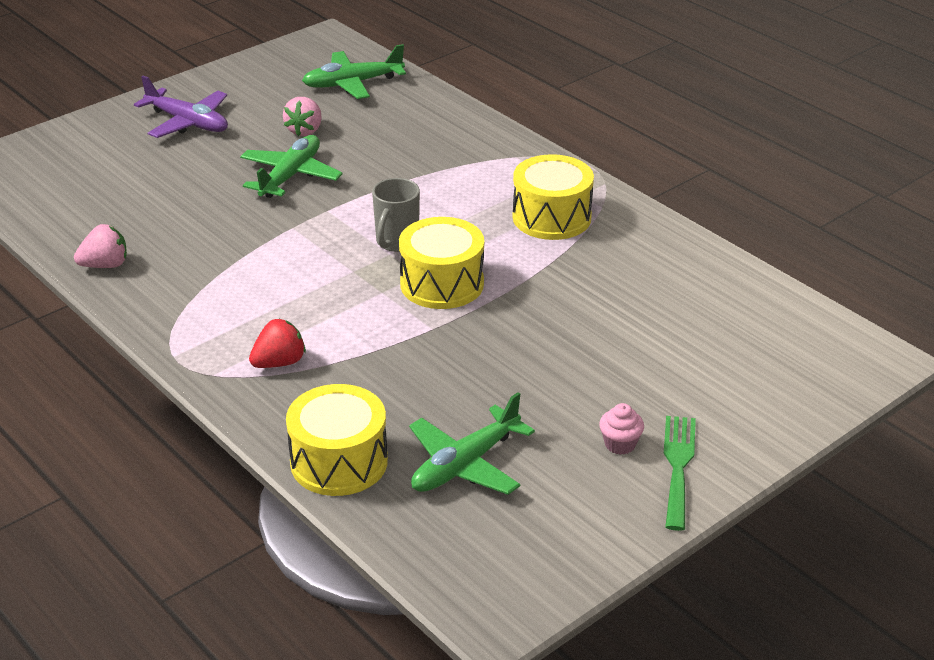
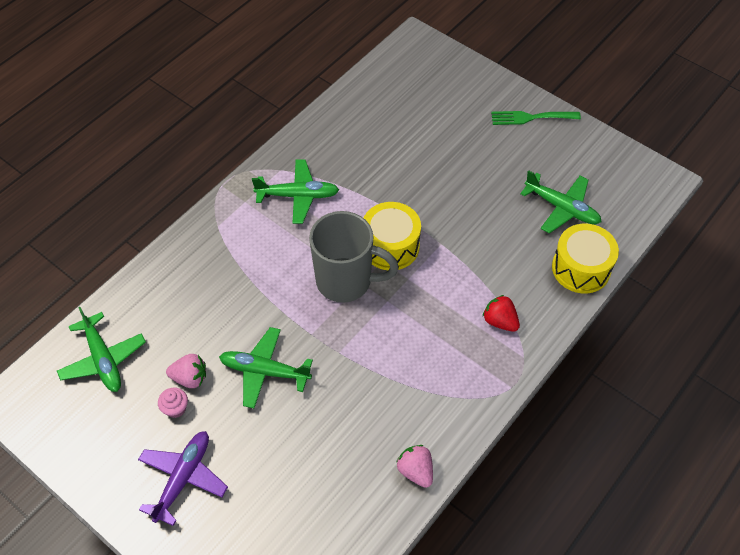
camera: 100 degrees left, 20 degrees up
grey mug [372,178,420,252] -> grey mug [309,211,399,303], size x1.76
yellow drum [513,154,594,240] -> green plane [252,159,339,224]
pink cupcake [599,403,644,455] -> pink cupcake moved to [158,387,188,418]

